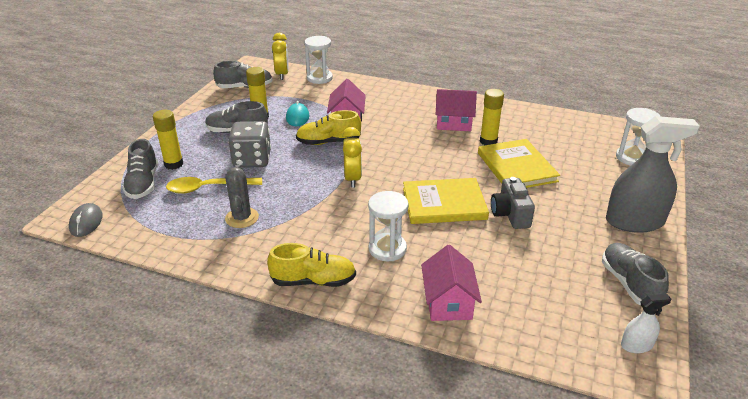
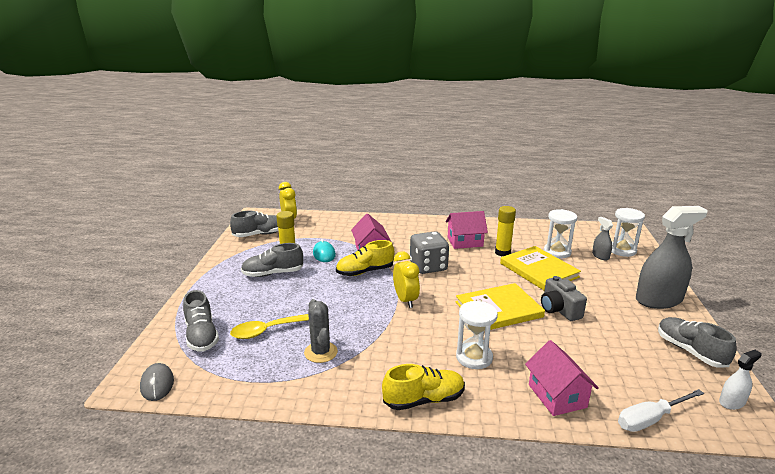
camera: 15 degrees left, 10 degrees down
yellow glue stick [153,110,183,170] -> none
grey dice [228,121,271,168] -> grey dice moved to [410,231,449,274]
white hourglass [304,36,333,84] -> white hourglass moved to [544,209,577,258]
none -> grey spray bottle [592,217,613,260]
none -> white screwdriver [618,389,704,432]

